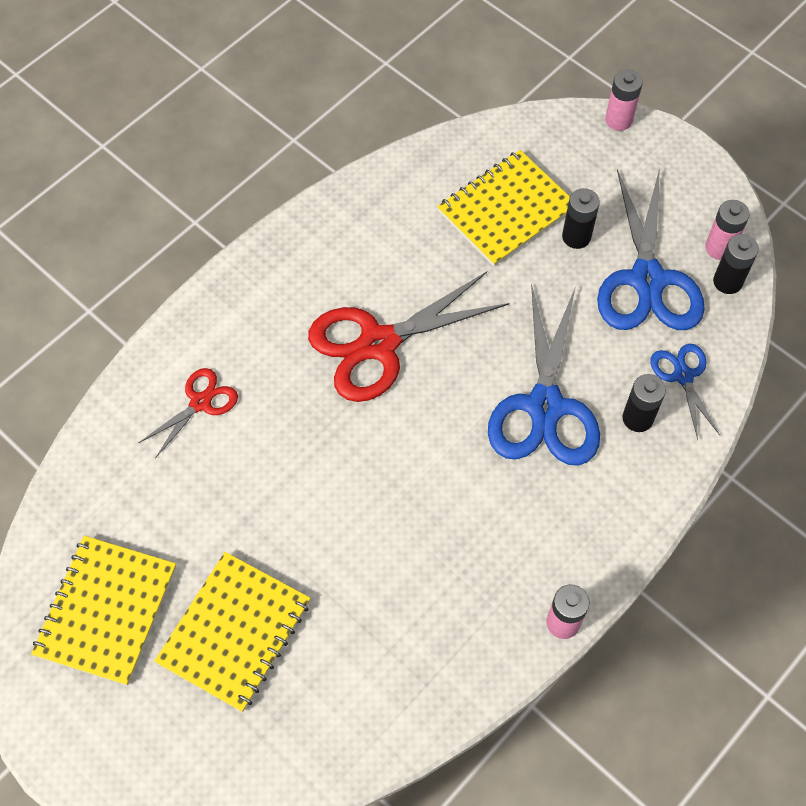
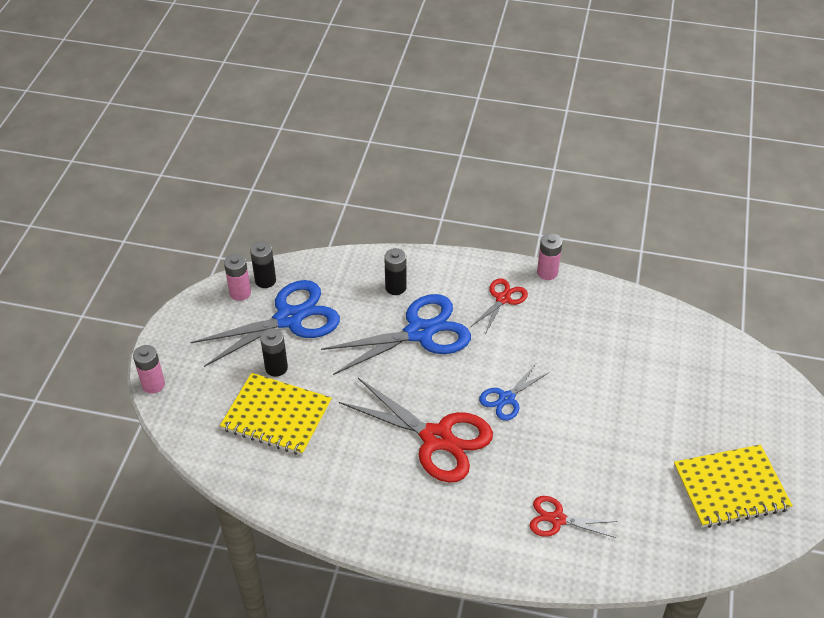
camera: 120 degrees left, 15 degrees down
yellow notebook [154,552,311,712] -> none
blue scissors [651,344,720,440] -> blue scissors moved to [479,364,548,421]
none -> red scissors [472,278,528,334]

